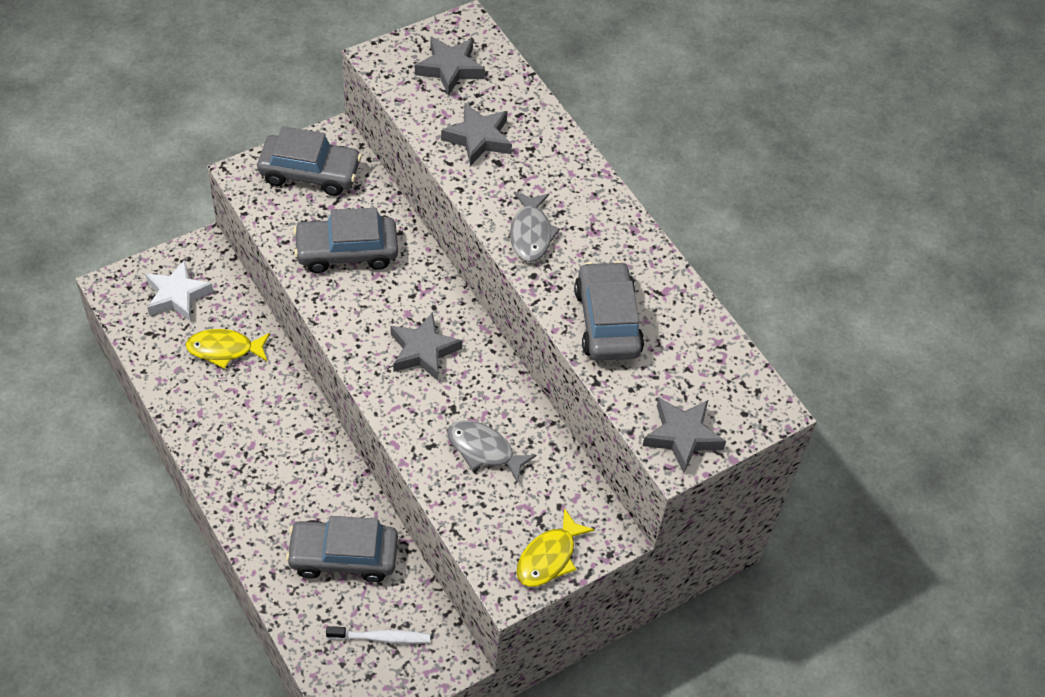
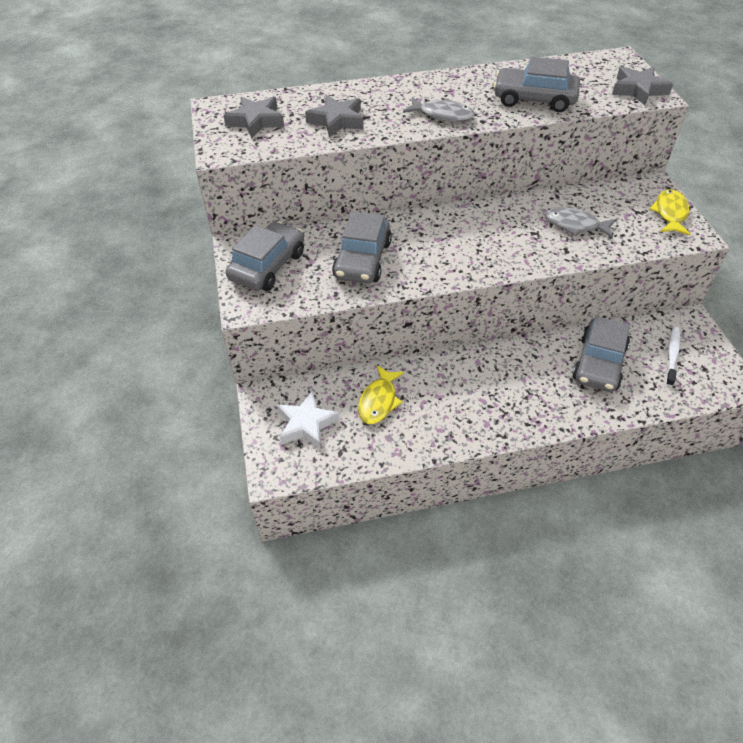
camera: 65 degrees left, 5 degrees down
grey star [391,312,462,381] -> none
grey fish [447,420,536,483] -> grey fish turned 60 degrees clockwise [545,207,616,238]
yellow fish [516,508,595,587] -> yellow fish turned 135 degrees counterclockwise [649,189,690,235]

